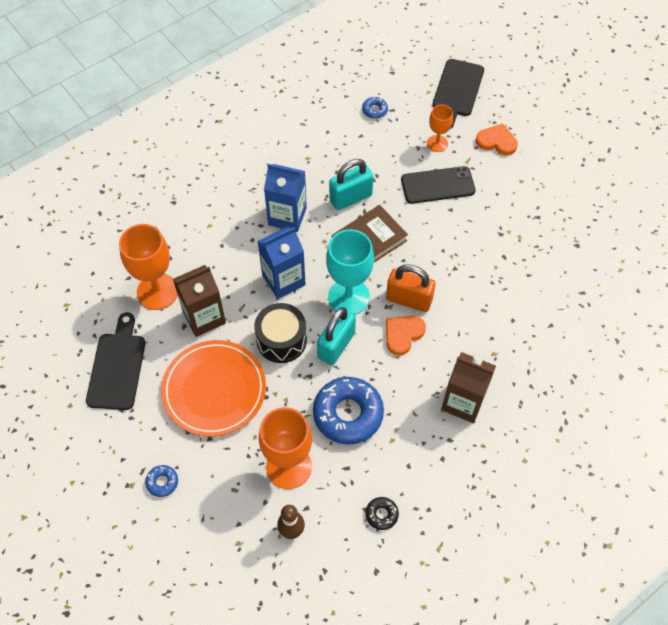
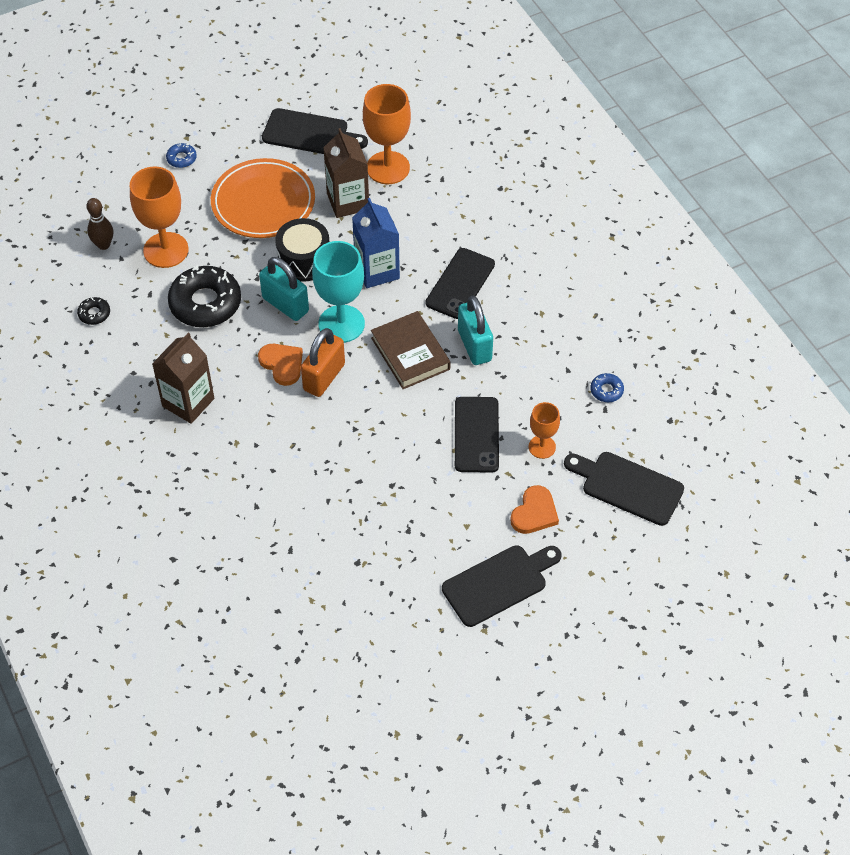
camera: 100 degrees right, 5 degrees down
blue carton [264,164,307,232] -> black phone [426,248,495,319]
blue donut [313,377,384,445] -> black donut [168,265,241,327]
none -> black cutting board [442,545,562,627]

